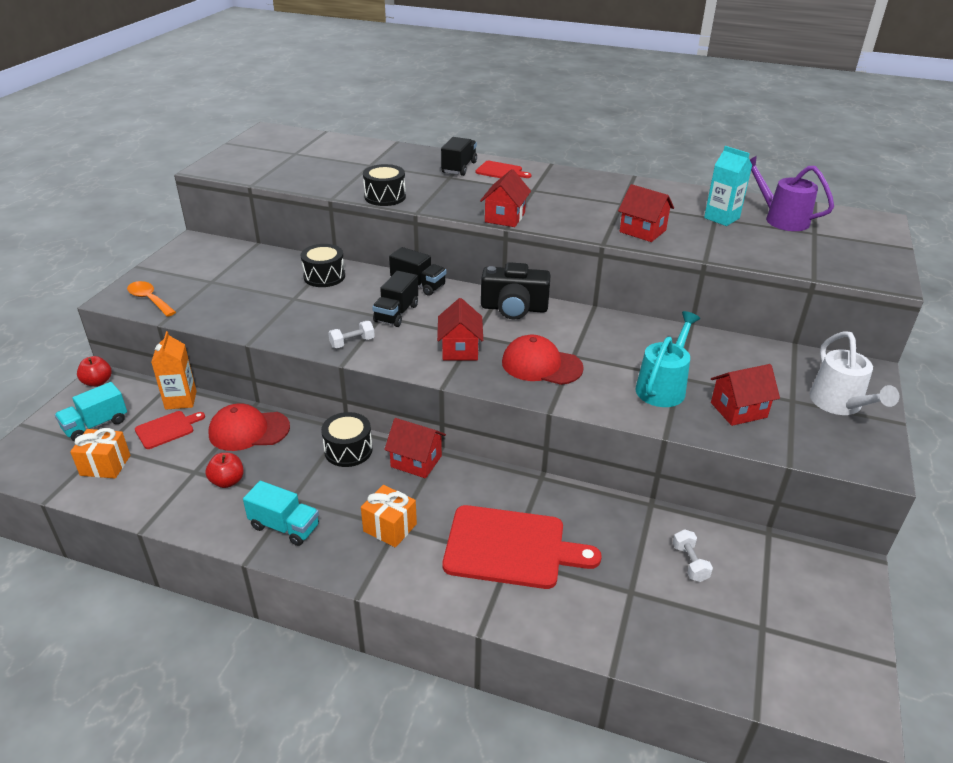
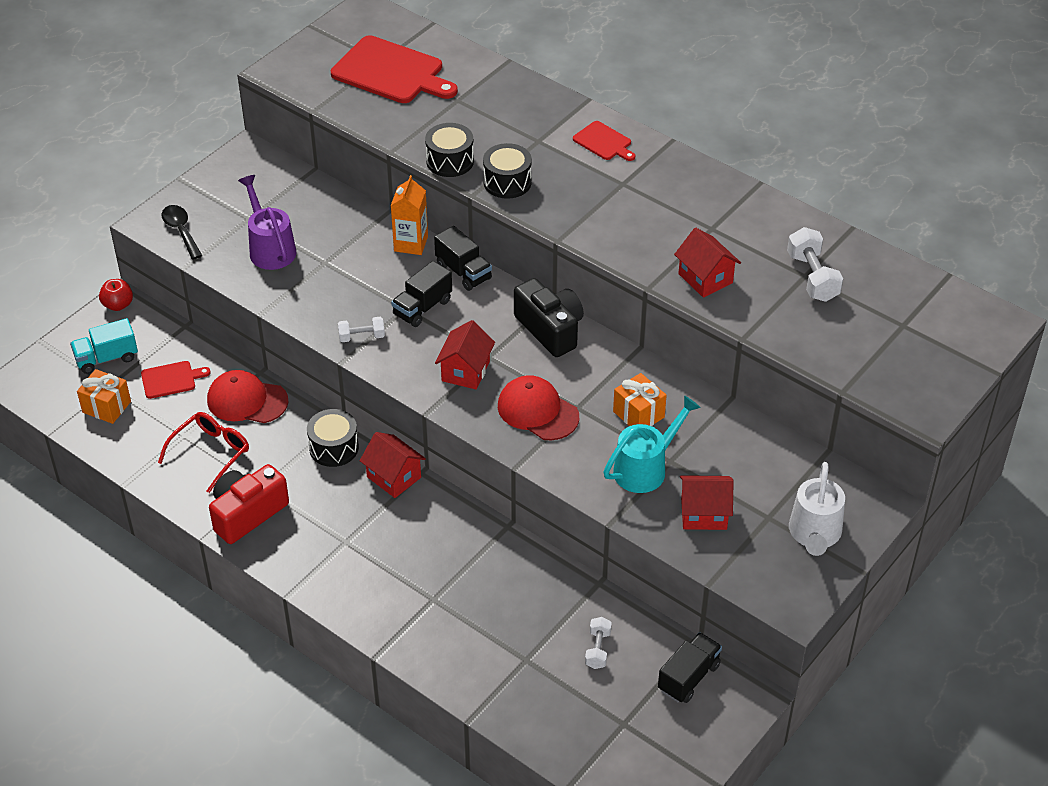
camera: 20 degrees right, 10 degrees up
orange spoon [127,281,176,317] -> black spoon [162,205,202,259]
orange carton [151,331,197,410] -> orange carton moved to [391,175,428,255]
red apple [205,453,244,488] -> red glasses [158,412,249,493]
turquoise truck [243,481,319,546] -> red camera [209,464,289,544]
black drum [301,244,345,287] -> black drum moved to [483,143,532,199]
orange gift [361,485,417,547] -> orange gift moved to [613,373,667,426]
black truck [441,137,477,176] -> black truck moved to [658,632,722,703]
red cutting board [443,505,602,589] -> red cutting board moved to [331,35,458,103]
red house [480,169,531,227] -> none
black camera [481,262,550,319] -> black camera turned 150 degrees counterclockwise [514,278,584,357]
turquoise carton [704,146,752,226] -> white dumbbell [787,227,843,302]
purple watering can [750,156,834,231] -> purple watering can moved to [238,175,296,270]

